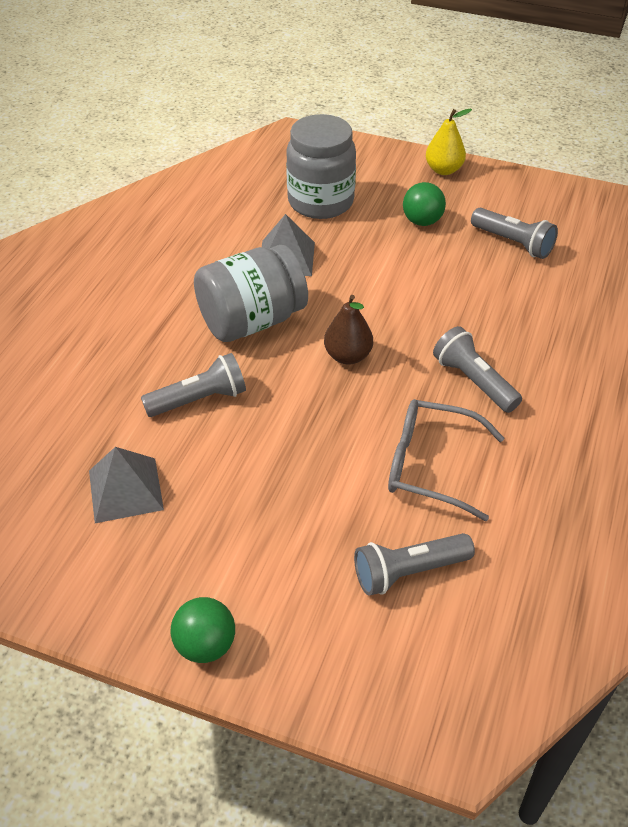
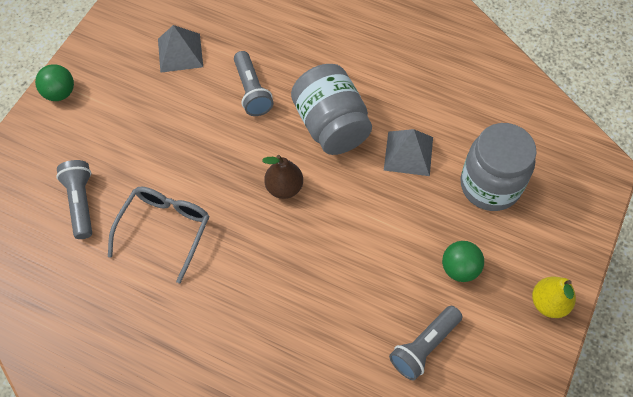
camera: 95 degrees right, 15 degrees up
grey flashlight [433,326,522,413] -> none

